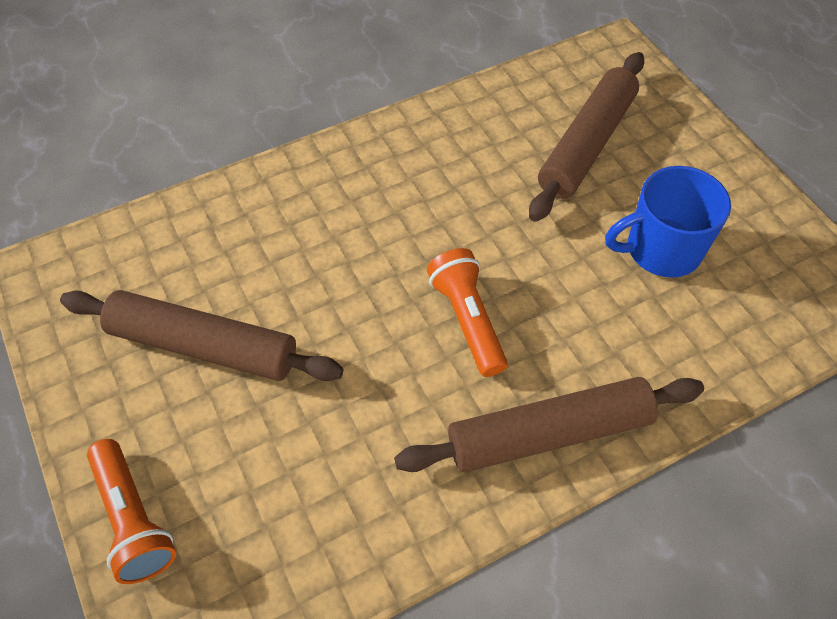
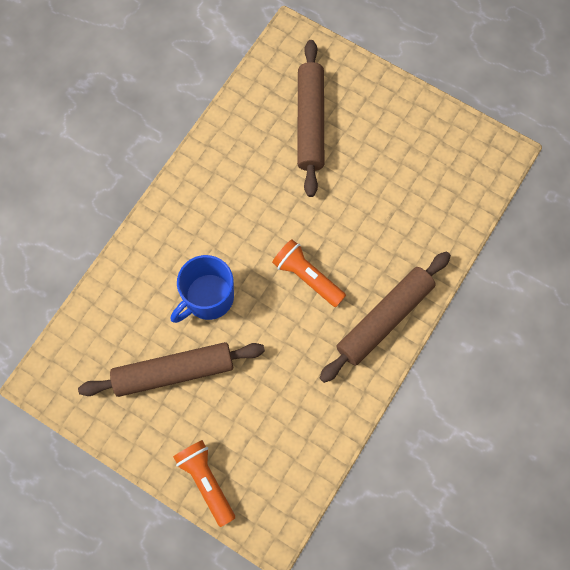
camera: 30 degrees left, 15 degrees up
orange flashlight [87,439,176,584] -> orange flashlight turned 150 degrees counterclockwise [173,440,235,527]
blue mug [605,166,731,278] -> blue mug moved to [170,255,234,323]

